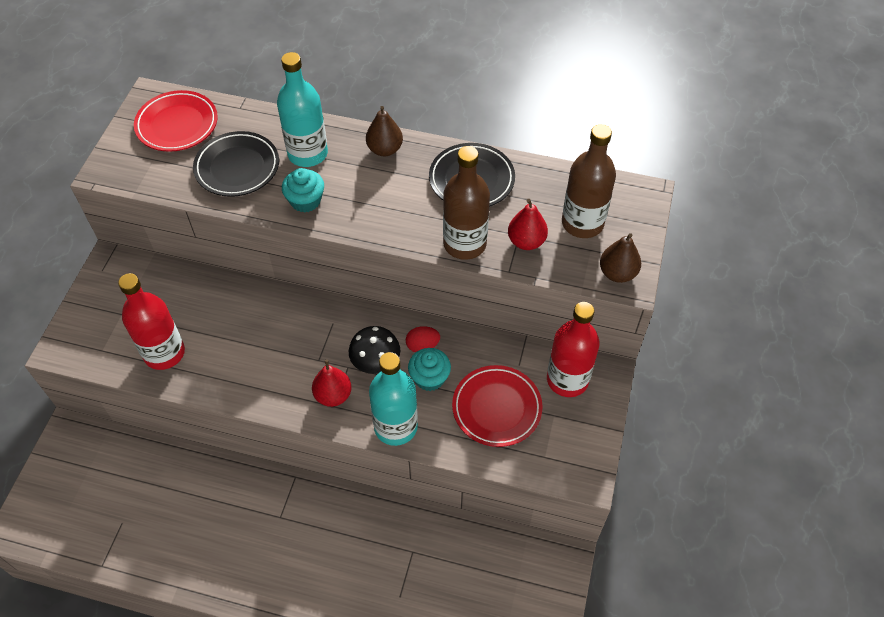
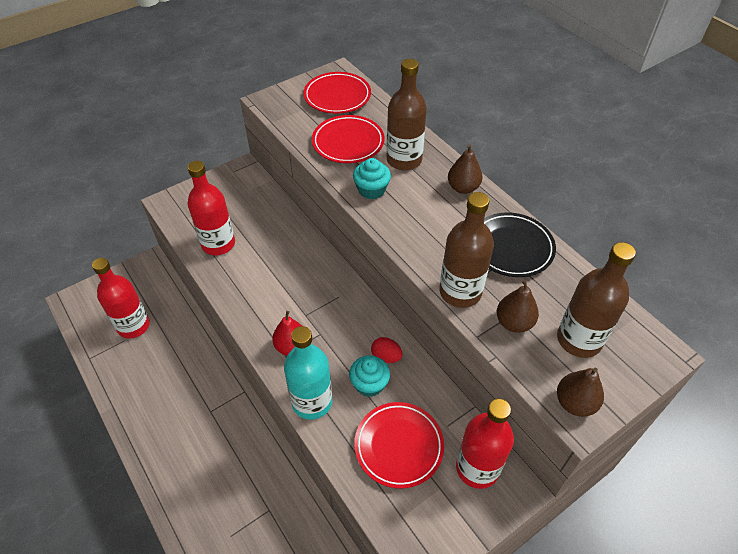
camera: 40 degrees right, 5 degrees down
black plate [193,131,279,197] -> red plate [312,115,384,163]
turquoise bottle [277,52,328,167] -> brown bottle [387,59,427,170]
black mushroom [349,326,400,374] -> none
red pear [508,199,548,250] -> brown pear [497,280,539,333]
none -> red bottle [92,258,150,338]

